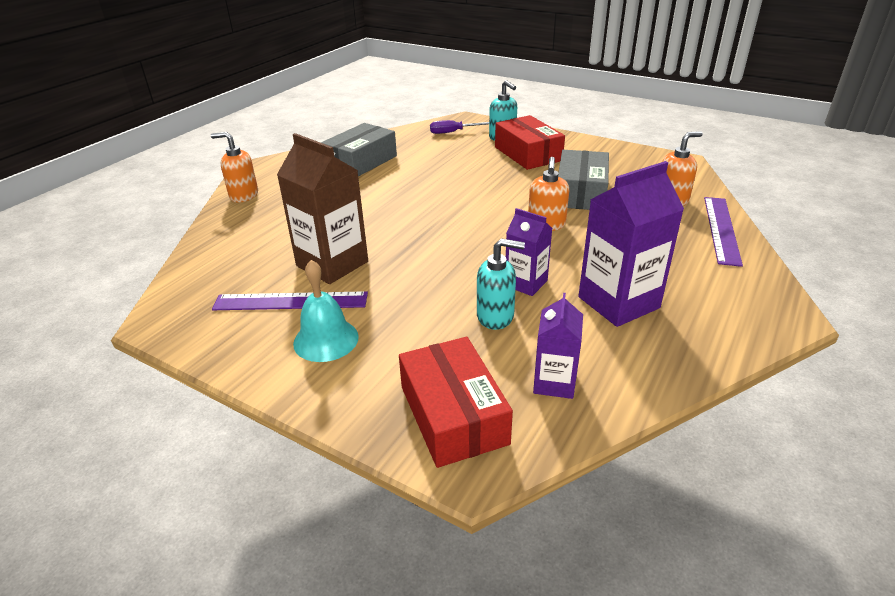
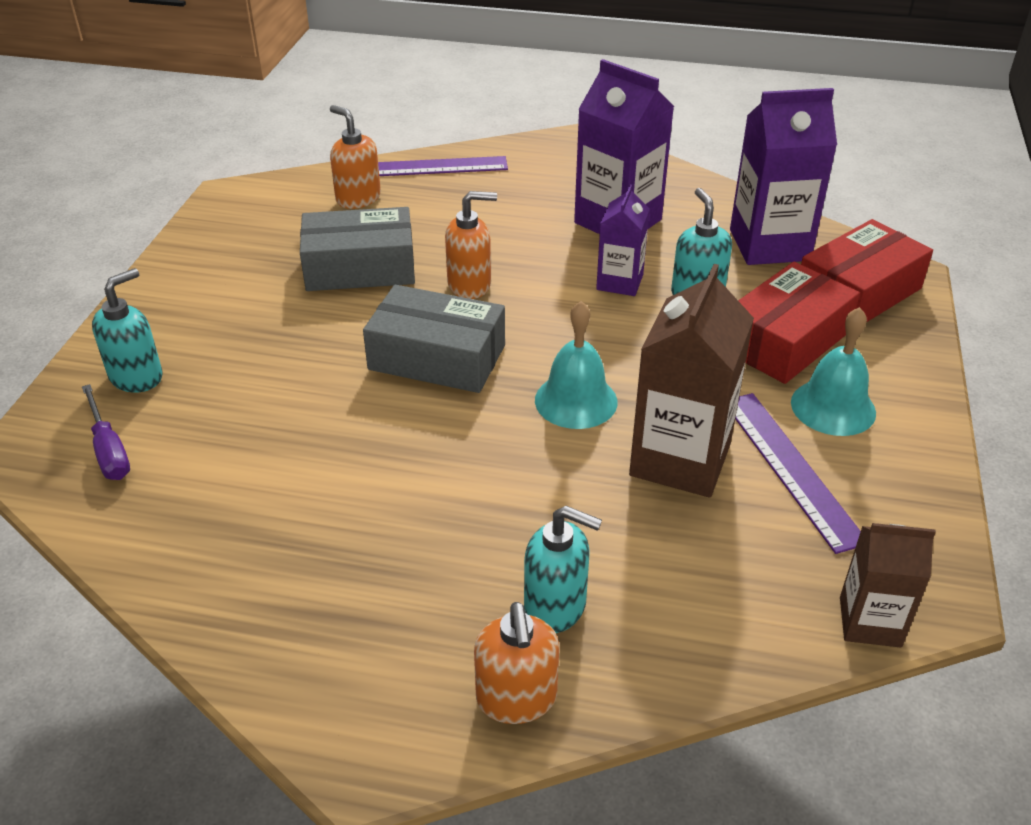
camera: 110 degrees left, 5 degrees up
grey box [321,123,397,177] -> grey box moved to [363,285,505,393]
red box [495,115,565,170] -> red box moved to [738,262,860,384]
purple carton [533,293,583,399] -> purple carton [730,88,837,265], size x1.72
none -> turquoise soap dispenser [524,506,602,633]
none -> turquoise bell [535,301,617,429]
none -> brown carton [840,523,936,647]

